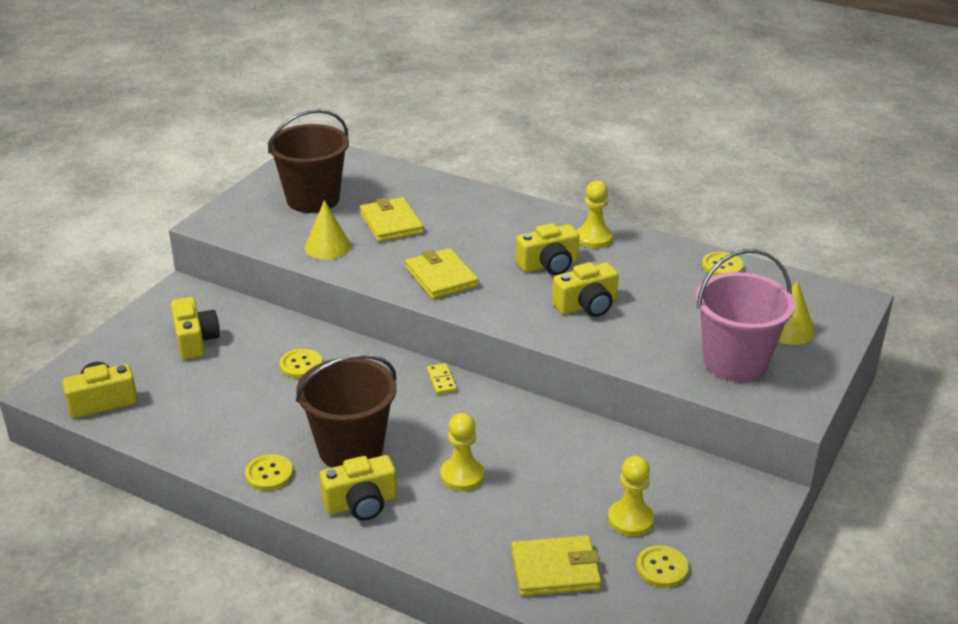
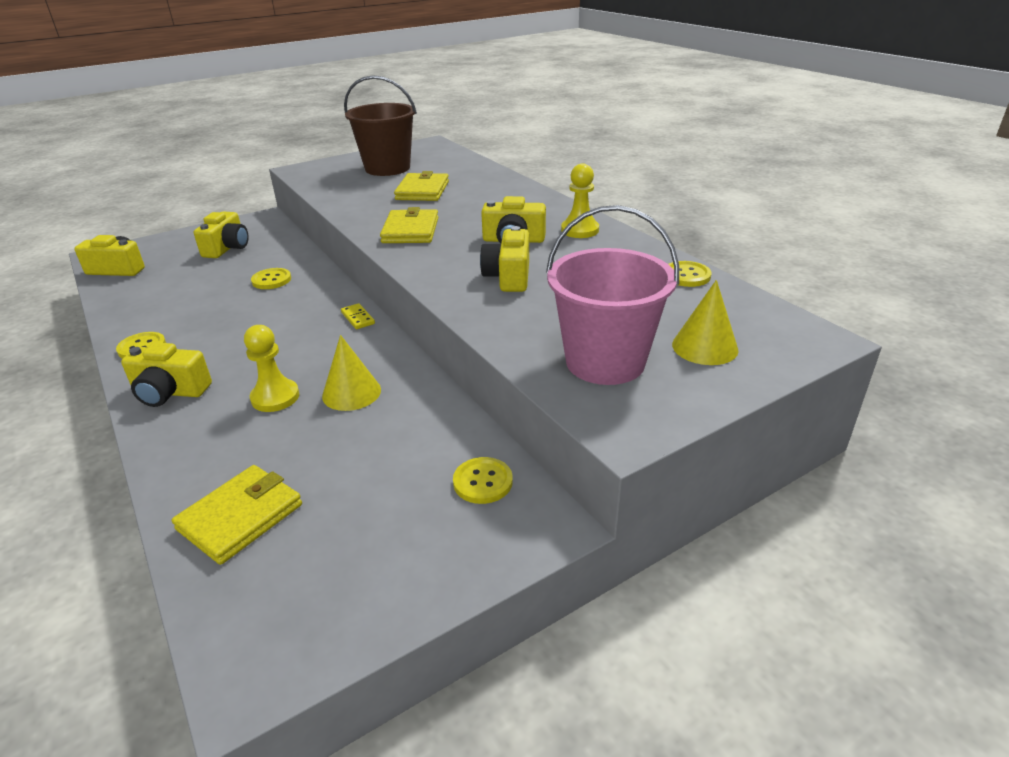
camera: 30 degrees right, 0 degrees up
brown bucket [296,354,397,468] -> none
yellow cone [305,200,351,260] -> yellow cone moved to [322,335,381,411]
yellow domino [427,363,457,394] -> yellow domino turned 45 degrees counterclockwise [341,303,375,329]
yellow wallet [511,535,601,596] -> yellow wallet turned 75 degrees counterclockwise [172,465,302,565]
yellow camera [552,262,619,317] -> yellow camera turned 90 degrees clockwise [480,226,529,292]
yellow pawn [608,456,654,537] -> none
yellow button [636,545,688,588] -> yellow button moved to [453,457,513,504]

